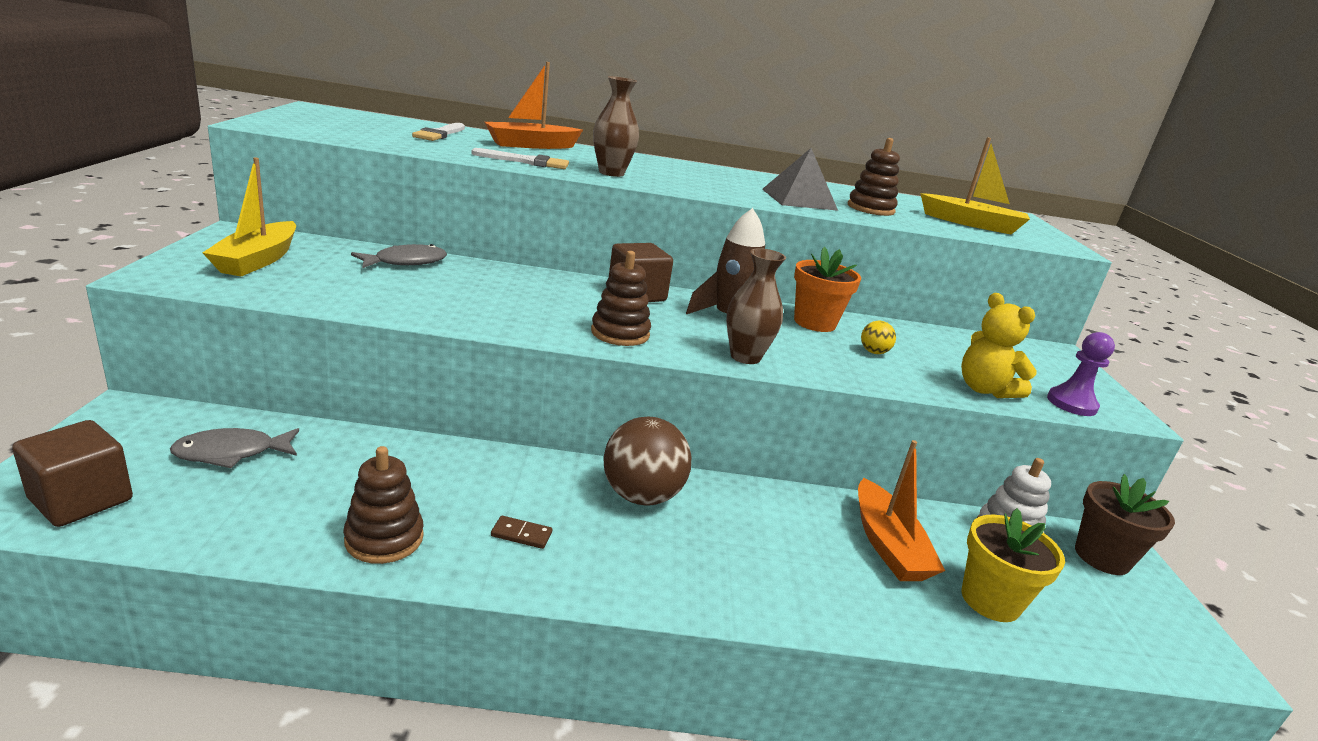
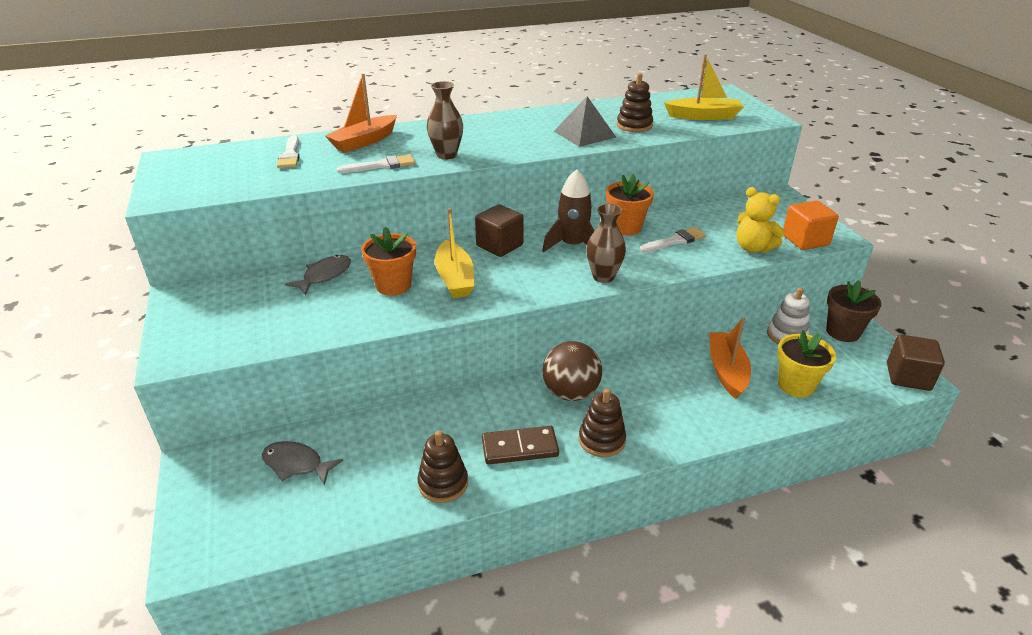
camera: 15 degrees left, 10 degrees up
brown cube [12,420,133,527] -> brown cube moved to [887,335,945,391]
grey fish [170,428,299,468] -> grey fish turned 60 degrees clockwise [262,441,343,485]
yellow boat [203,158,296,277] -> yellow boat moved to [435,208,475,298]
brown domino [491,515,552,549] -> brown domino [482,426,559,465], size x1.98
brown stacking toy [591,251,651,346] -> brown stacking toy moved to [579,388,626,457]
orange boat [858,440,945,581] -> orange boat turned 150 degrees counterclockwise [709,318,751,399]
yellow ball [861,321,896,354] -> white brush [640,227,706,253]
purple pawn [1047,332,1115,416] -> orange cube [783,200,839,250]
none -> orange flower pot [361,227,416,296]

